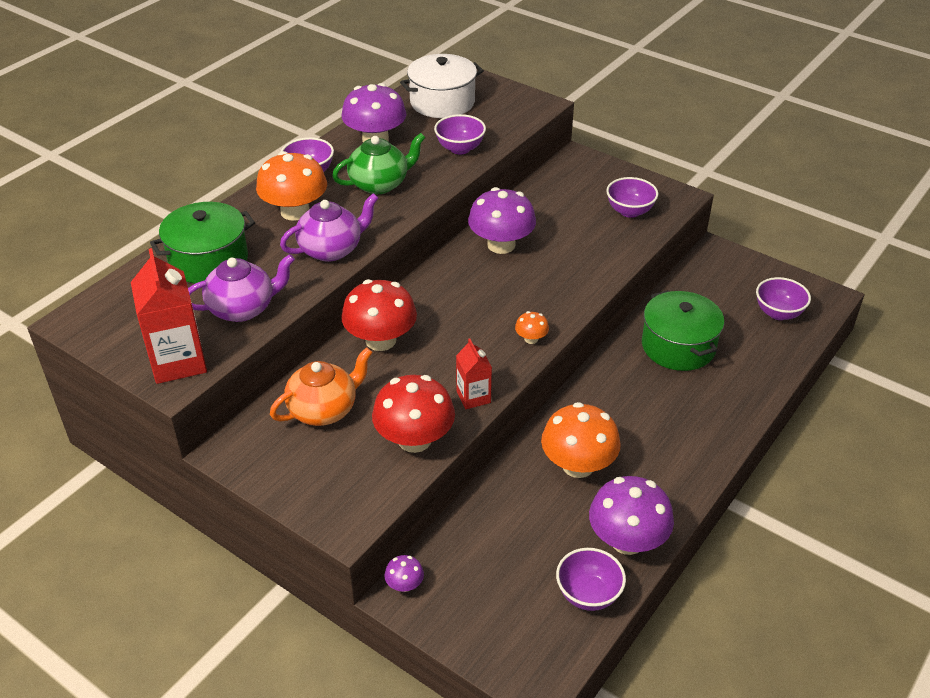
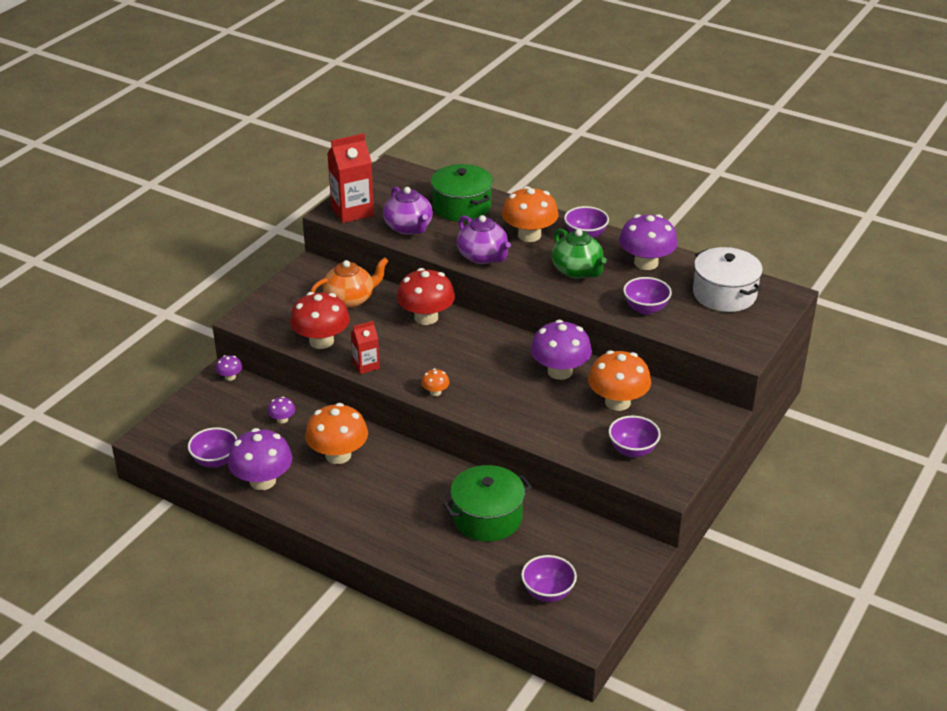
camera: 85 degrees right, 5 degrees down
orange teapot [270,347,373,426] -> orange teapot turned 75 degrees counterclockwise [311,258,389,308]
none -> purple mushroom [268,397,295,424]
none -> orange mushroom [588,350,651,411]

